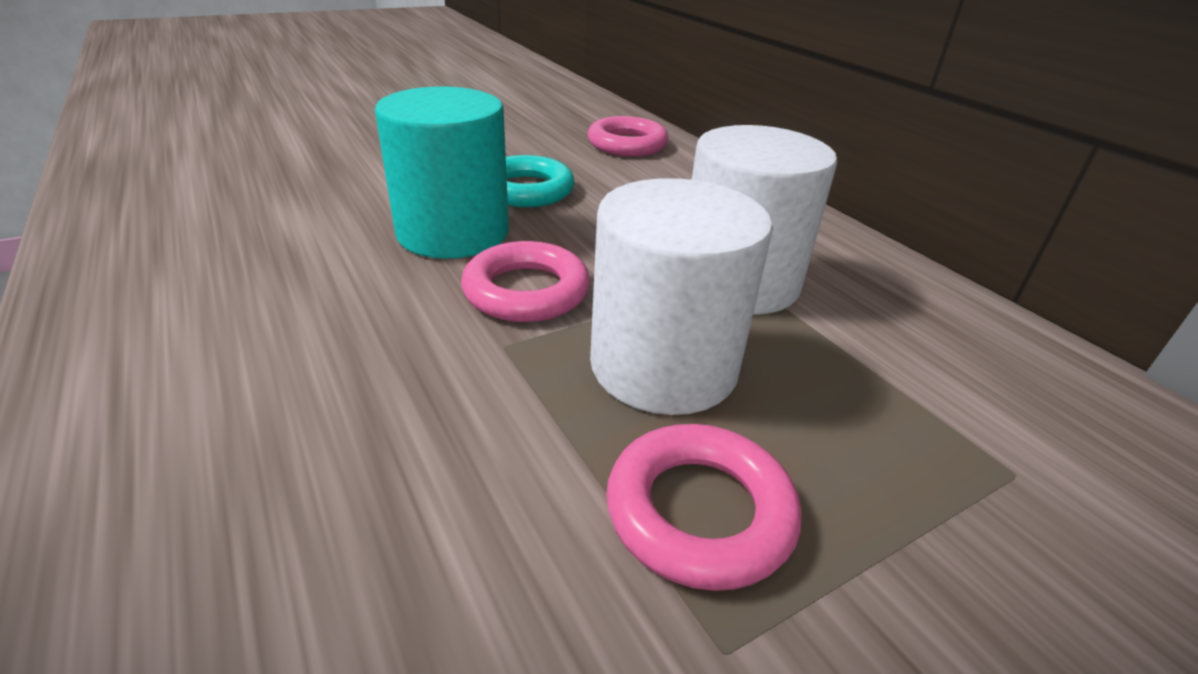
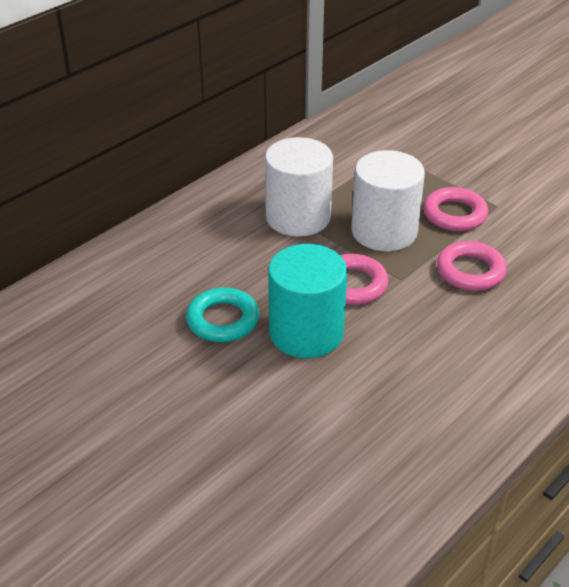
camera: 105 degrees left, 5 degrees up
pink ring [587,116,668,157] -> pink ring moved to [437,241,507,291]

